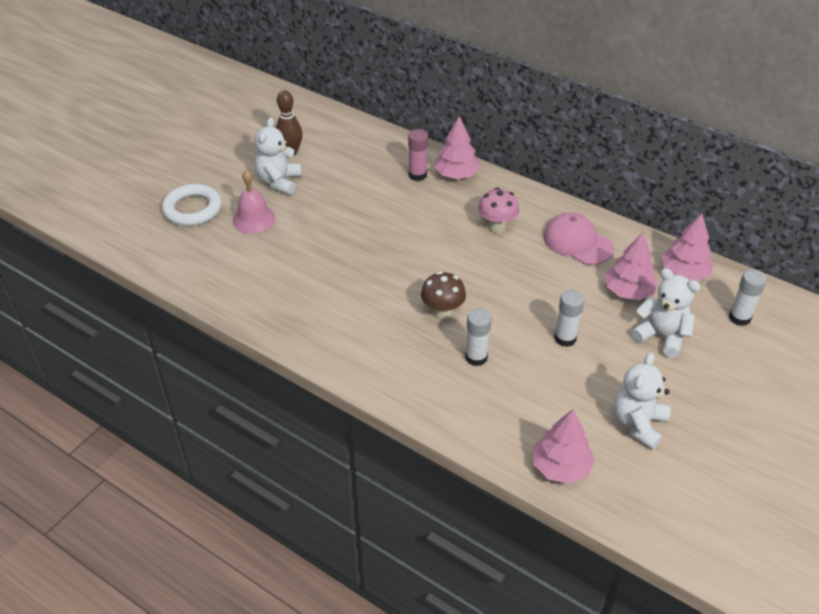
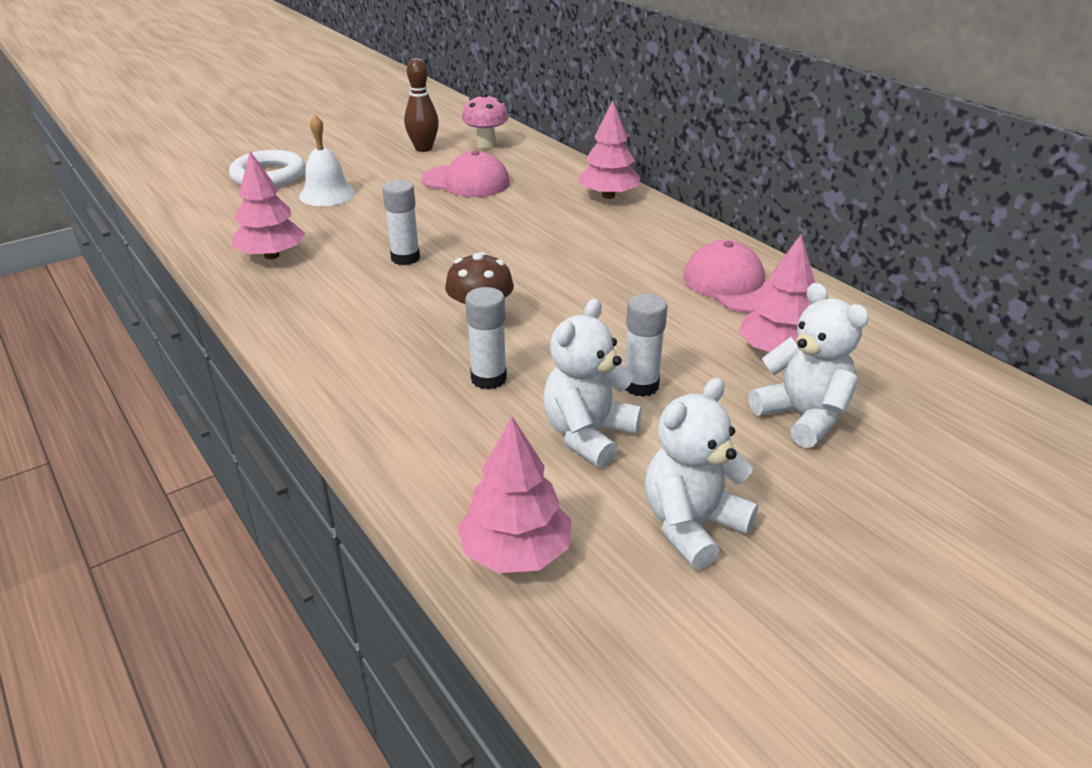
camera: 20 degrees right, 10 degrees down
pink bell [233,170,276,234] -> white bell [299,115,356,206]
white teddy bear [254,117,302,195] -> white teddy bear moved to [543,298,642,468]
pink glue stick [408,129,428,181] -> none
pink mushroom [478,188,519,233] -> pink mushroom moved to [462,93,508,149]
pink tree [662,214,714,281] -> pink tree moved to [232,151,305,259]
white glue stick [729,269,767,326] -> white glue stick moved to [382,180,420,265]
none -> pink cap [422,151,510,197]

